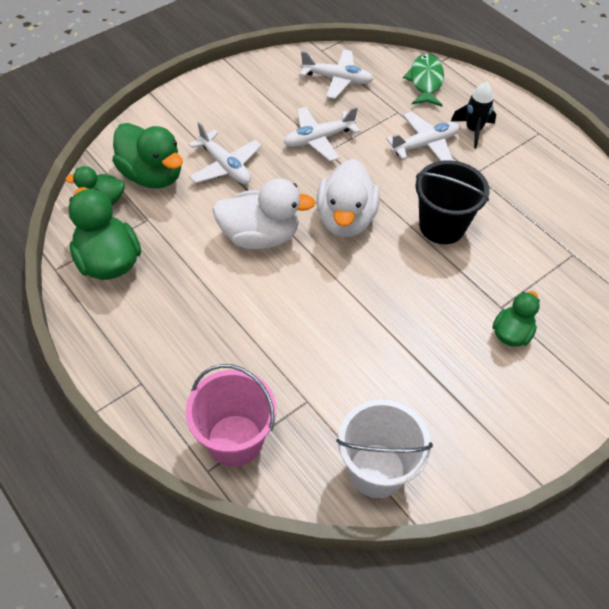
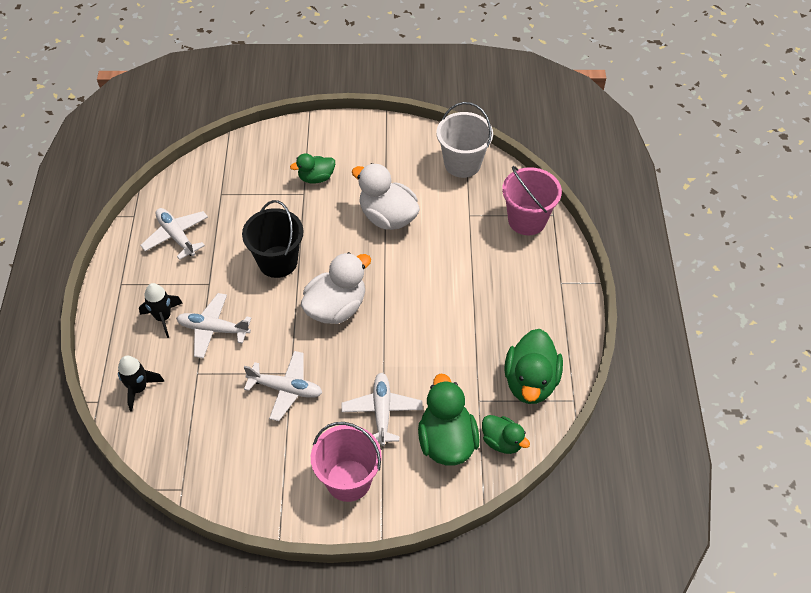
camera: 140 degrees left, 0 degrees up
white duck [213,178,316,249] -> white duck moved to [352,163,420,230]
white plane [300,49,374,99] -> white plane moved to [140,208,208,260]
green fish [403,54,444,107] -> black rocket [118,356,164,412]
none -> pink bucket [311,422,382,502]

